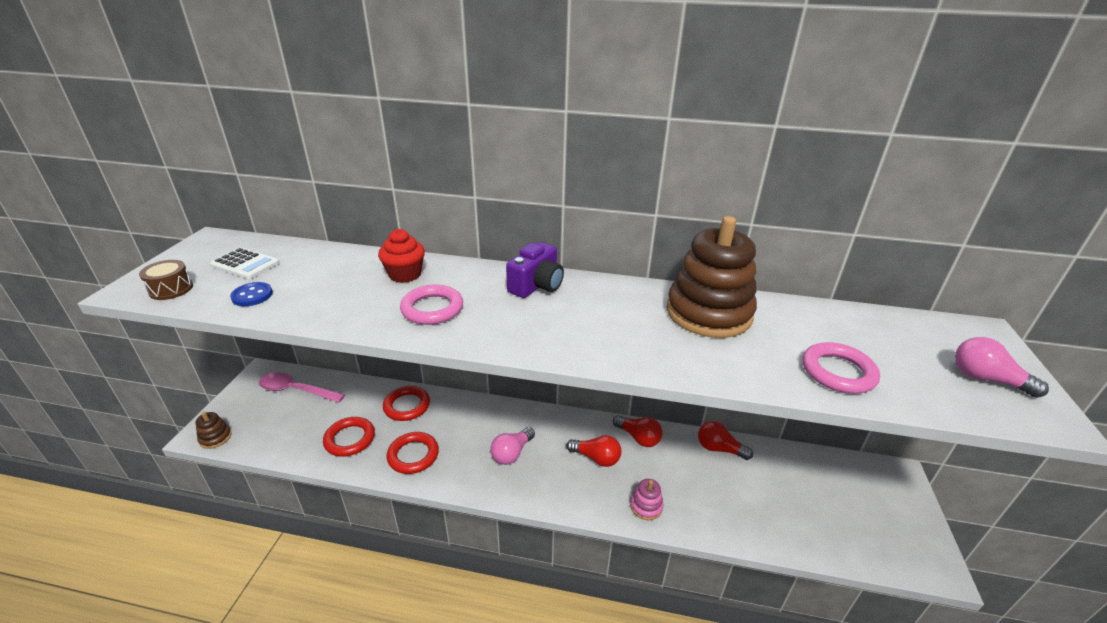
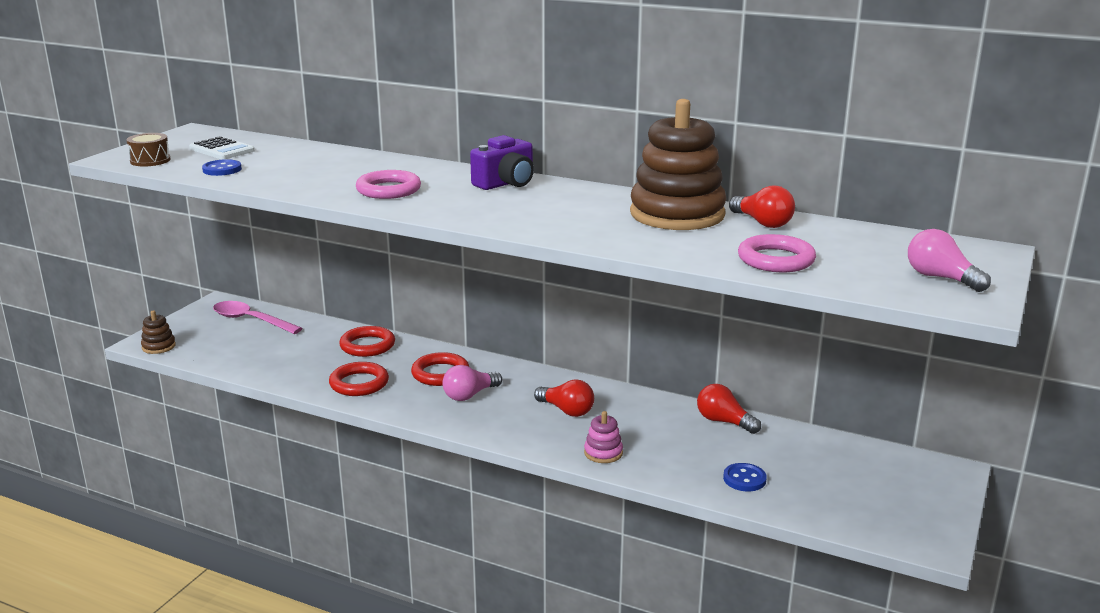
camera: 15 degrees right, 10 degrees down
red ring [323,417,375,457] -> red ring moved to [411,352,469,386]
red cupcake [378,229,425,283] -> none
red light bulb [613,415,663,447] -> red light bulb moved to [729,185,795,228]
none -> blue button [723,463,767,491]

